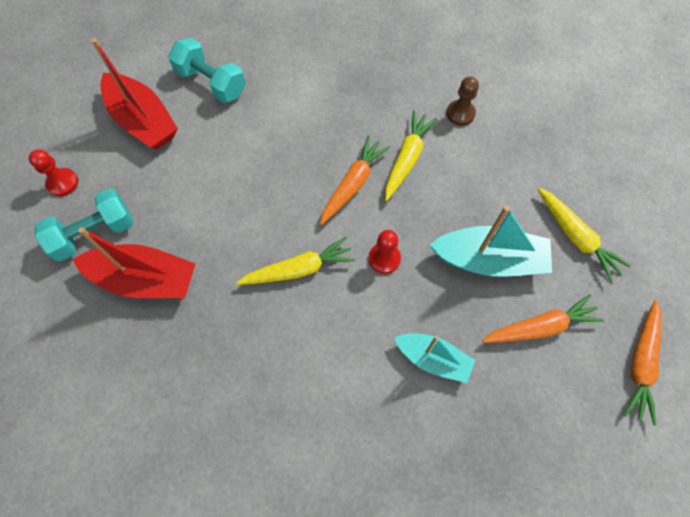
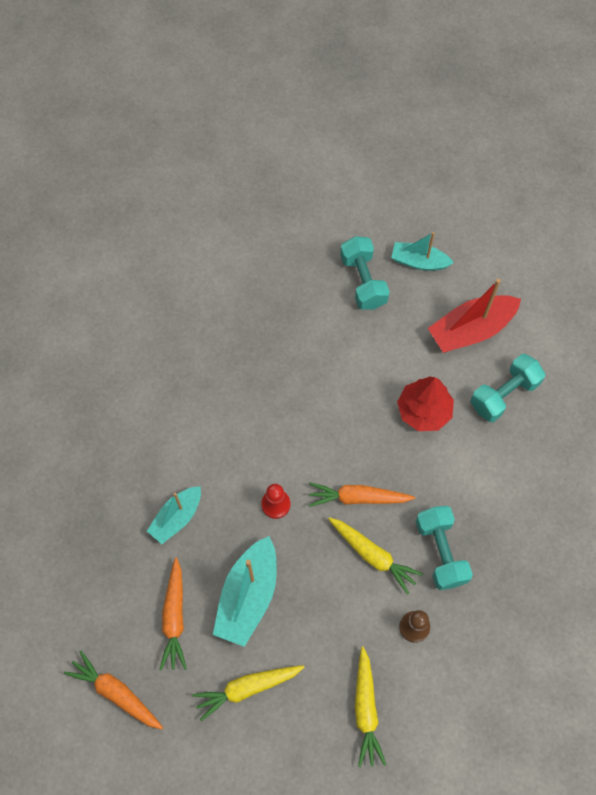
camera: 105 degrees right, 0 degrees up
red pawn [29,149,78,196] -> turquoise boat [391,232,454,271]
red boat [72,227,196,298] -> none
yellow carrot [236,237,355,285] -> yellow carrot moved to [355,646,386,767]
orange carrot [320,135,390,225] -> orange carrot turned 135 degrees clockwise [309,482,415,507]
none -> red tree [397,376,454,431]
none -> turquoise dumbbell [416,506,473,590]

